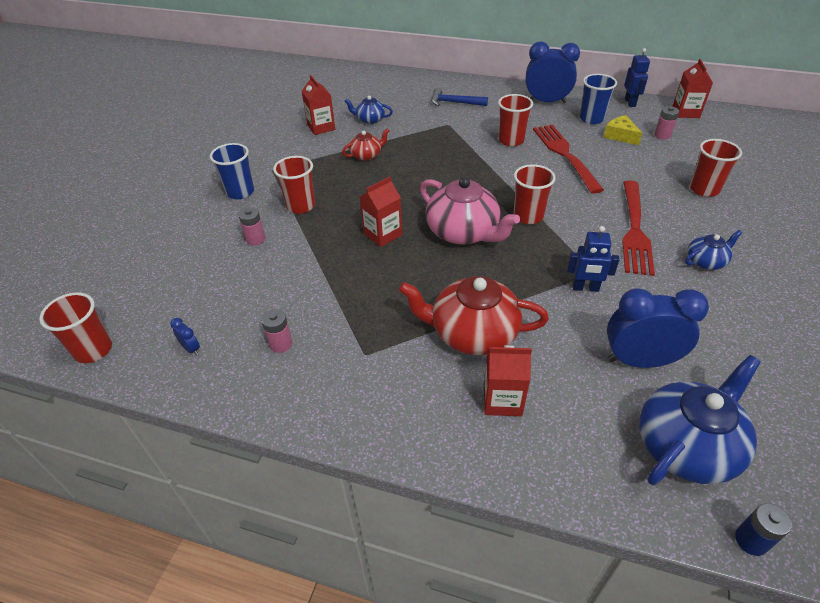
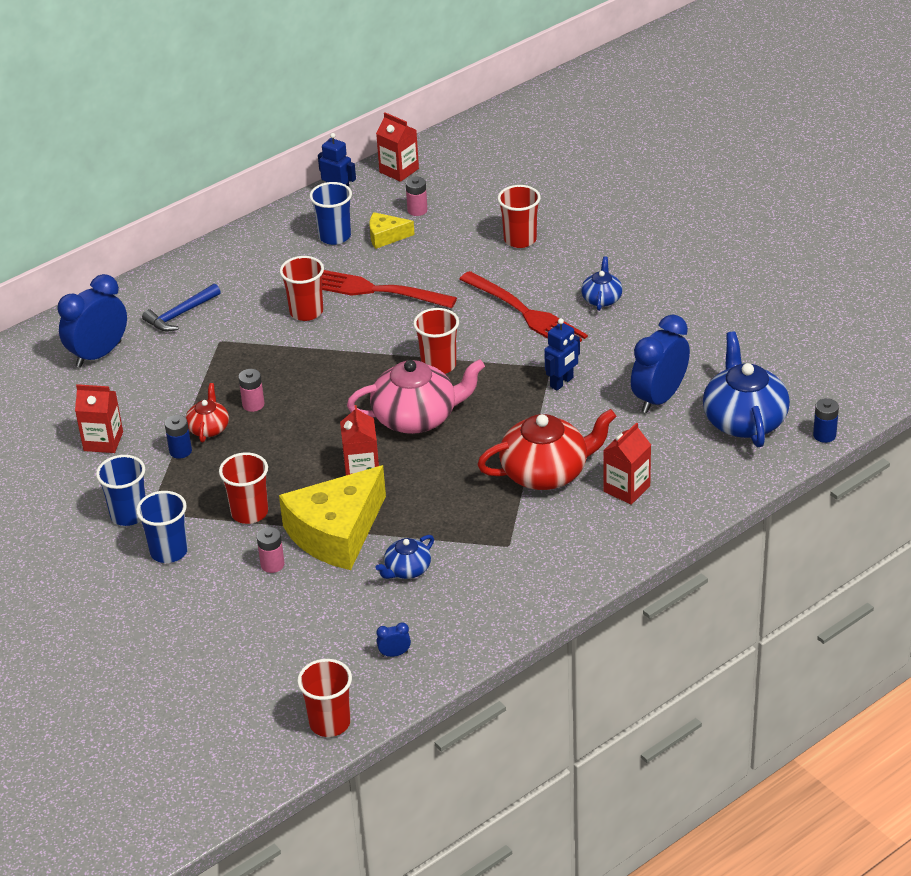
camera: 55 degrees left, 5 degrees down
pink battery [261,309,293,353] -> pink battery moved to [238,369,264,412]
blue teapot [344,96,393,124] -> blue teapot moved to [375,535,434,579]
red teapot [399,276,549,355] -> red teapot turned 150 degrees counterclockwise [477,409,616,490]
blue clock [526,42,580,103] -> blue clock moved to [58,274,127,368]
none -> blue cup [96,455,145,526]
none -> blue battery [165,415,192,459]
none -> yellow cheese [279,465,386,570]

